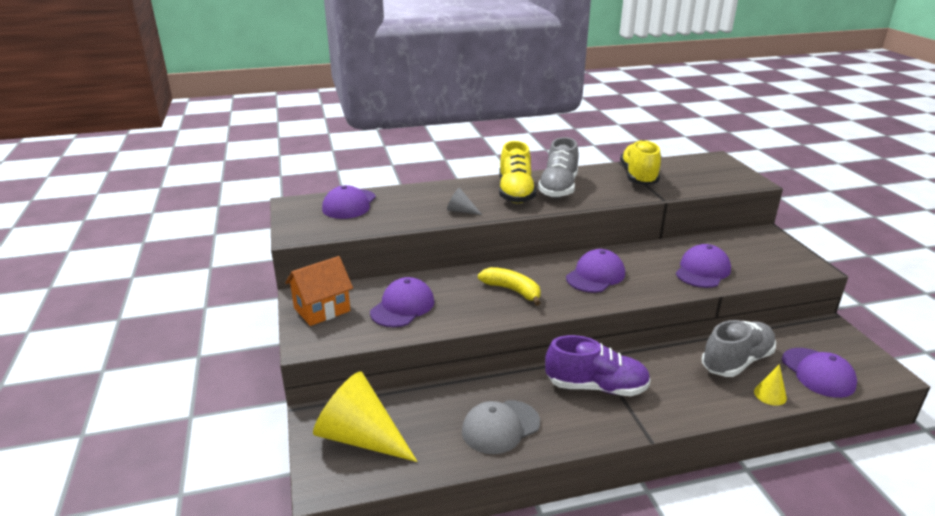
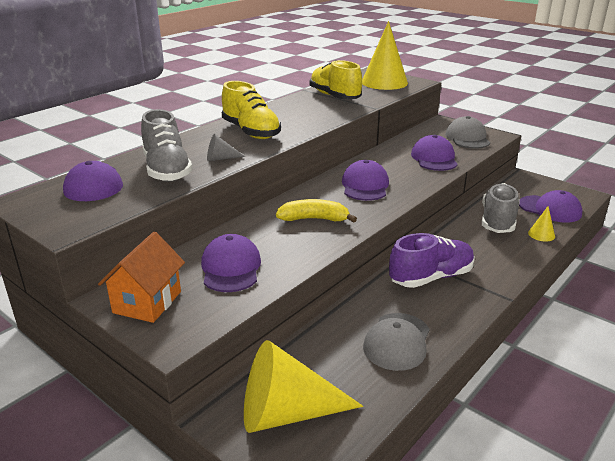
camera: 35 degrees left, 0 degrees up
grey shoe [538,137,578,198] -> grey shoe moved to [141,109,193,182]
none -> yellow cone [362,21,408,90]
none -> grey cap [445,116,490,149]

